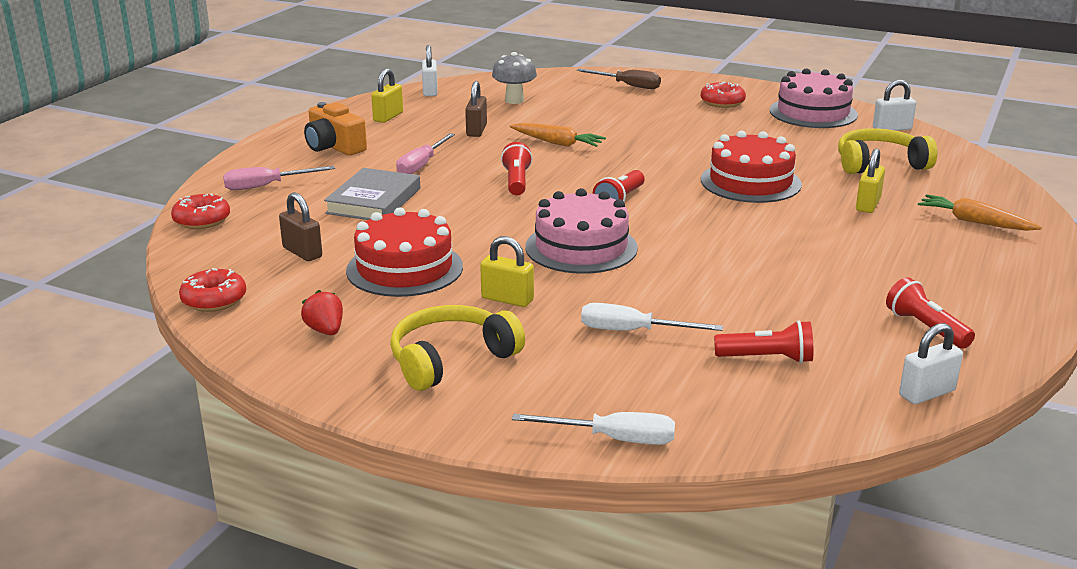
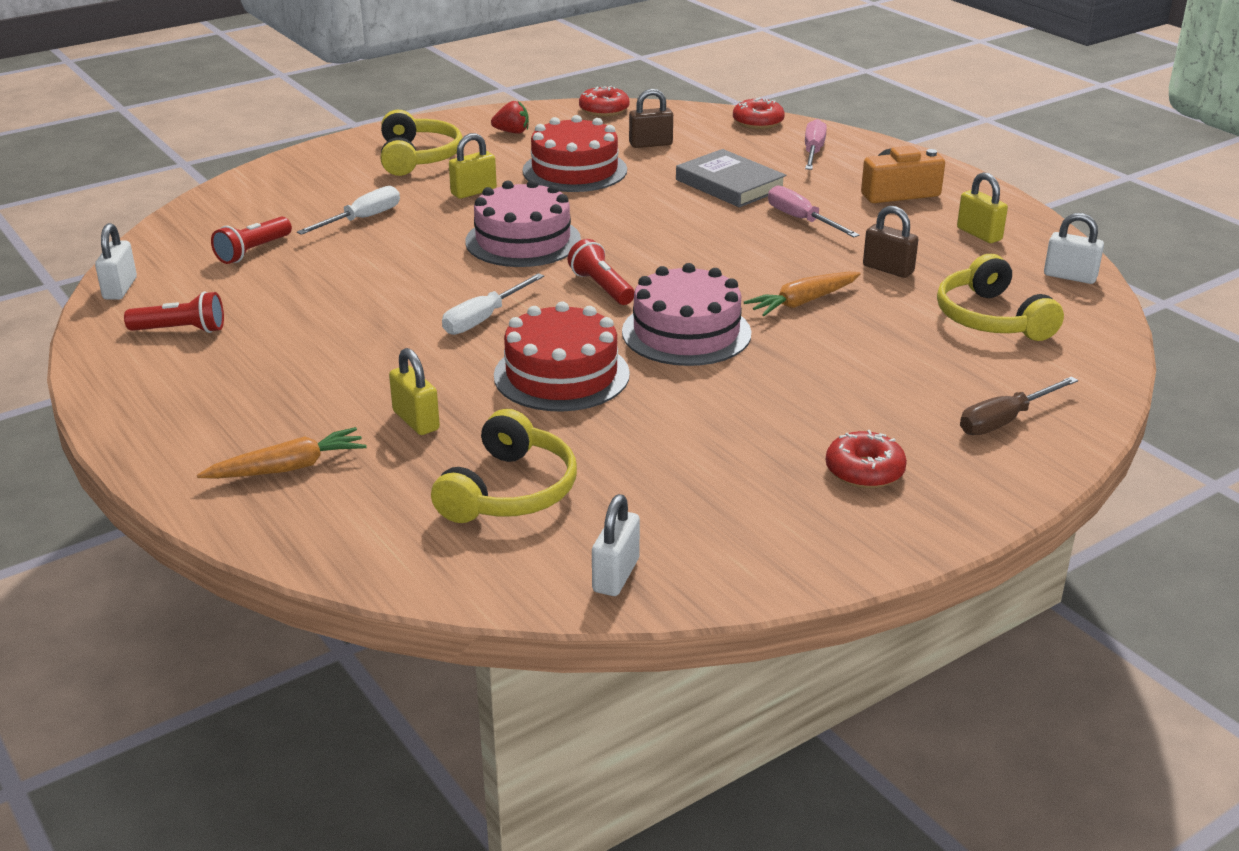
camera: 120 degrees right, 5 degrees up
grey mushroom [492,52,537,104] -> yellow headphones [937,254,1064,341]
red flashlight [501,142,533,195] -> none
white screwdriver [512,412,675,445] -> white screwdriver moved to [442,273,544,335]
pink cake [770,68,858,128] -> pink cake moved to [622,263,751,366]

